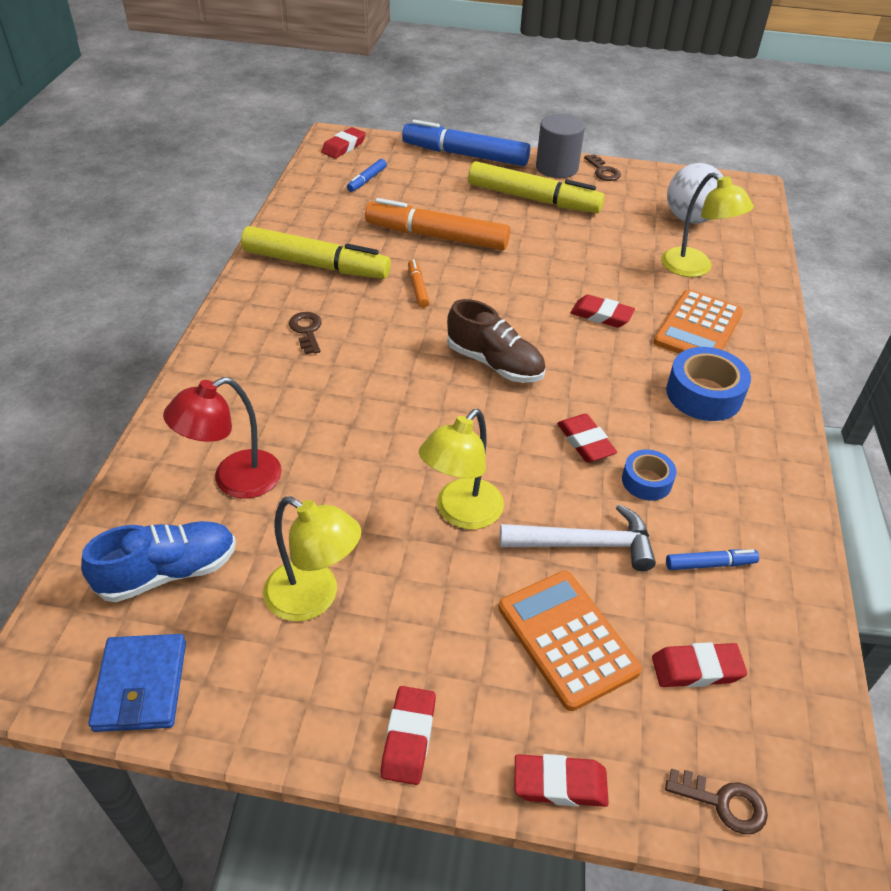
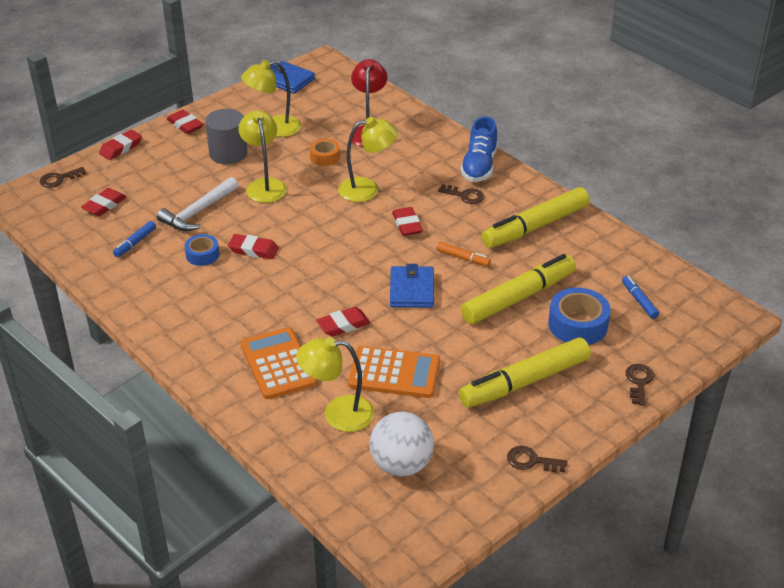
camera: 130 degrees right, 5 degrees down
blue shoe [81,521,236,602] -> blue shoe moved to [460,117,498,182]
red eraser [321,127,366,158] -> red eraser moved to [392,207,423,236]
orange marker [365,198,510,250] -> yellow marker [461,254,576,324]
blue marker [402,120,530,166] -> brown key [626,364,654,406]
brown shoe [447,299,546,383] -> none
orange calculator [498,571,642,711] -> orange calculator moved to [348,346,440,398]
grey cylinder [536,114,585,178] -> grey cylinder moved to [205,109,247,164]
blue tape [666,347,751,421] -> blue tape moved to [548,288,611,345]
none -> orange tape [309,139,340,166]
none -> yellow lamp [338,117,398,202]
none -> blue wallet [390,264,434,308]

